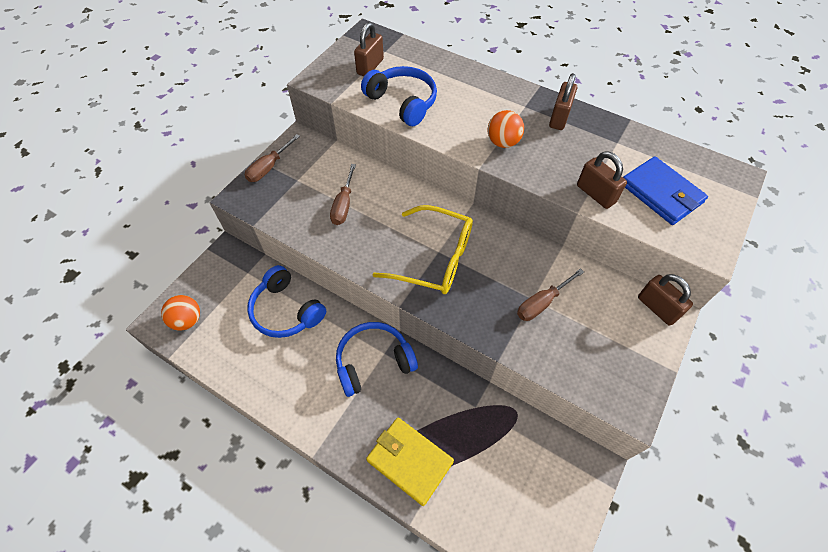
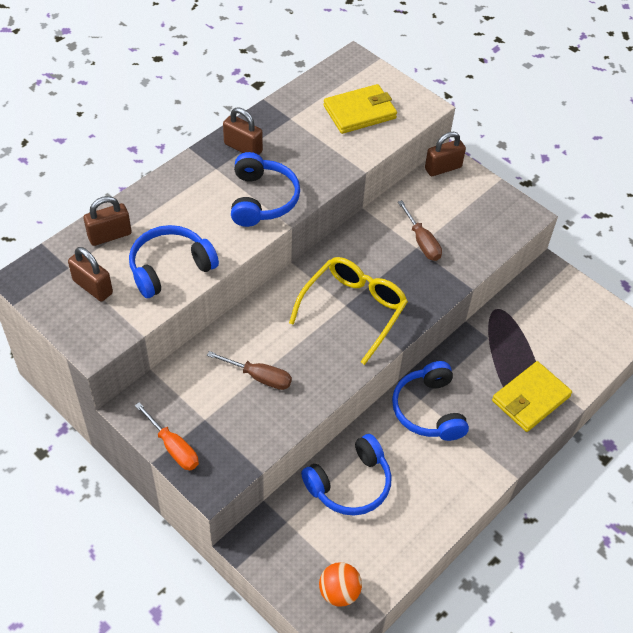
camera: 80 degrees left, 5 degrees down
brown screwdriver [245,134,300,182] -> orange screwdriver [135,402,199,470]
orange ball [488,110,524,148] -> blue headphones [231,152,300,227]
brown padlock [577,151,627,209] -> brown padlock moved to [83,196,132,246]
blue wallet [623,156,708,225] -> yellow wallet [323,84,397,134]

